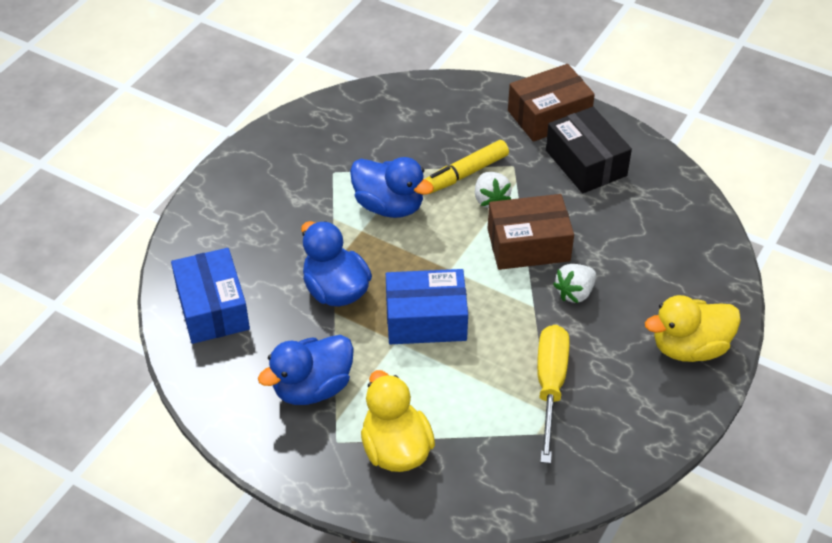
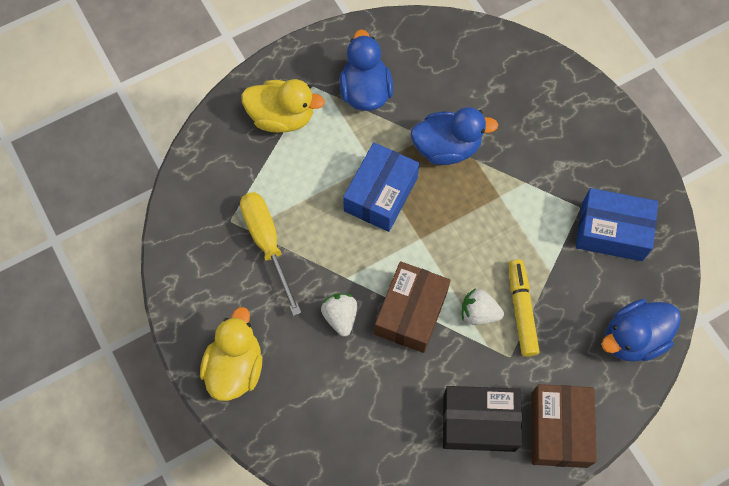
camera: 120 degrees right, 20 degrees up
blue box [171,248,250,344] -> blue box moved to [576,188,658,261]
blue duck [350,157,434,218] -> blue duck moved to [602,299,681,362]
yellow screwdriver [537,325,569,464] -> yellow screwdriver turned 150 degrees counterclockwise [240,192,301,316]

